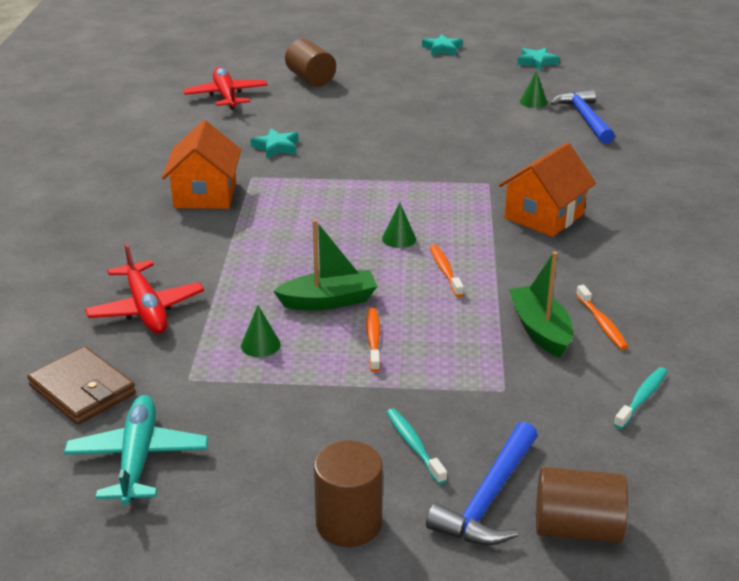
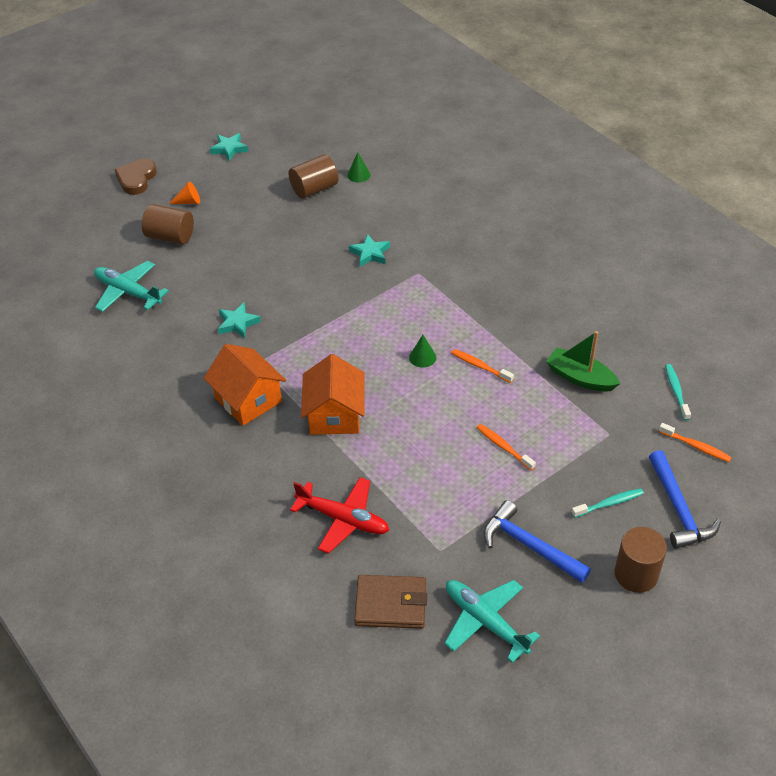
camera: 40 degrees left, 15 degrees up
red plane [183,67,267,110] -> turquoise plane [94,261,169,312]
green cone [241,306,281,357] -> none
green boat [274,219,377,310] -> none
turquoise toothbrush [386,408,447,484] -> turquoise toothbrush turned 135 degrees clockwise [571,488,644,518]
orange house [499,143,596,237] -> orange house moved to [301,354,365,435]
turquoise star [517,48,560,71] -> turquoise star moved to [349,234,390,267]
brown cylinder [536,467,628,543] -> brown cylinder moved to [289,154,339,199]
blue hammer [550,89,615,144] -> blue hammer moved to [483,500,591,583]
orange toothbrush [576,285,628,350] -> orange toothbrush moved to [659,423,731,462]
none -> brown heart [115,159,157,195]
none -> orange cone [169,181,200,204]

